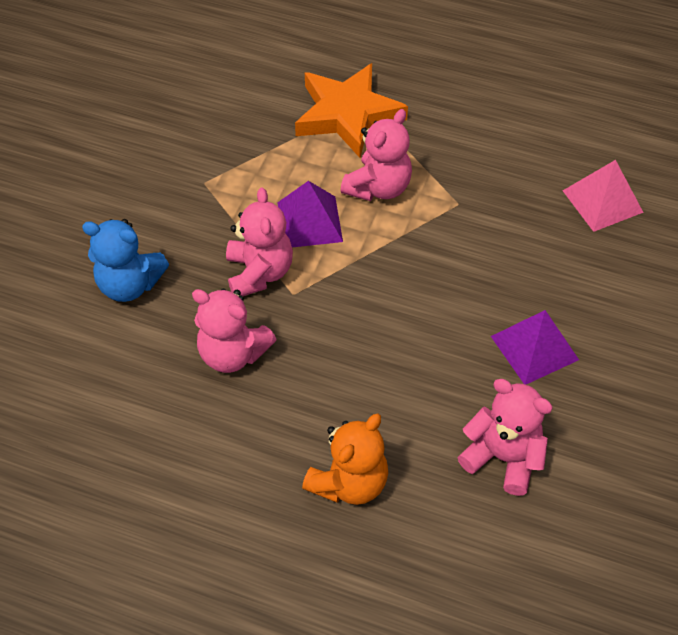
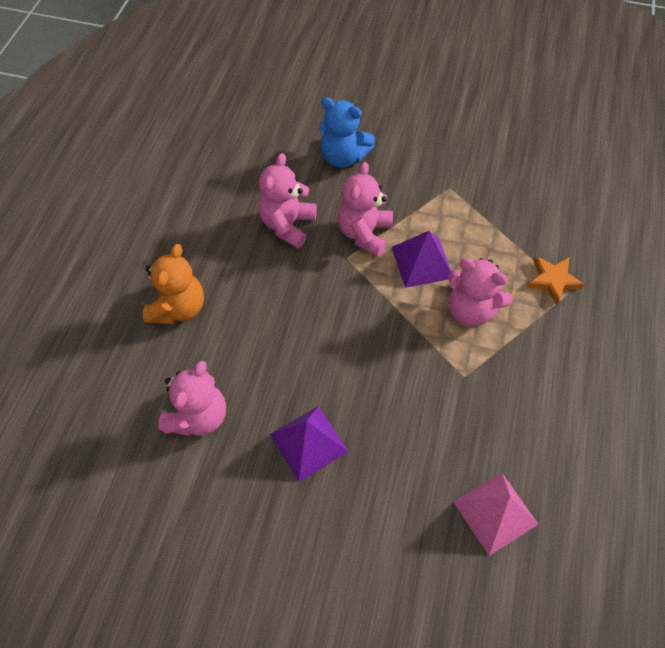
camera: 85 degrees right, 5 degrees up
blue teddy bear [82,219,169,302] -> blue teddy bear turned 75 degrees counterclockwise [319,97,375,168]
pink teddy bear [226,187,293,296] -> pink teddy bear turned 120 degrees clockwise [337,162,393,257]
orange star [295,63,408,158] -> orange star [527,256,585,305], size x0.52
orange teddy bear [302,414,388,505] -> orange teddy bear turned 105 degrees counterclockwise [143,244,204,324]

